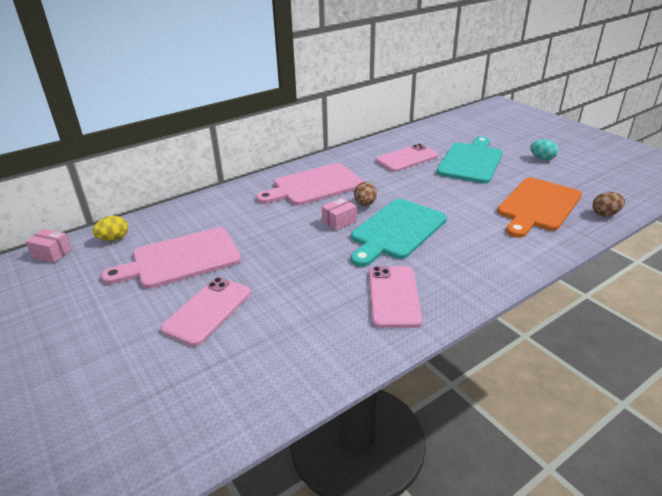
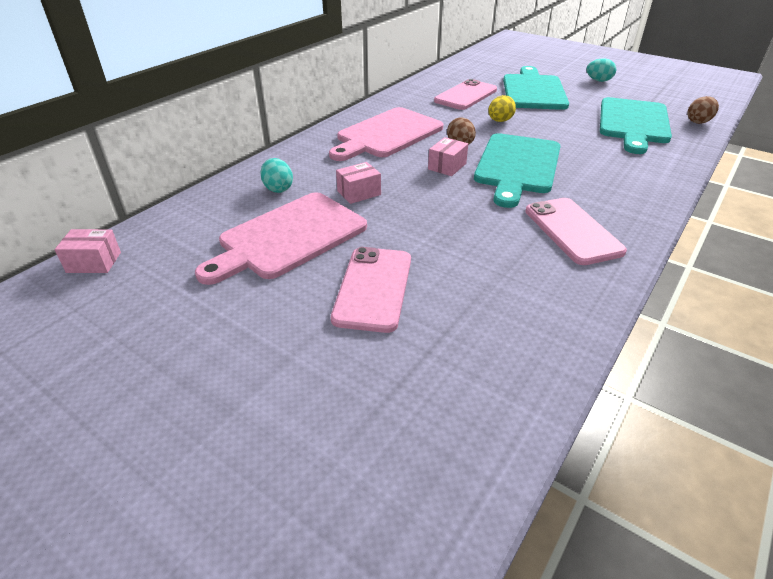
camera: 20 degrees left, 5 degrees up
yellow egg [93,216,128,241] -> yellow egg moved to [488,95,516,122]
orange cutting board [497,177,582,238] -> turquoise cutting board [600,97,672,154]
none -> turquoise egg [260,158,293,193]
none -> pink box [336,162,381,204]

